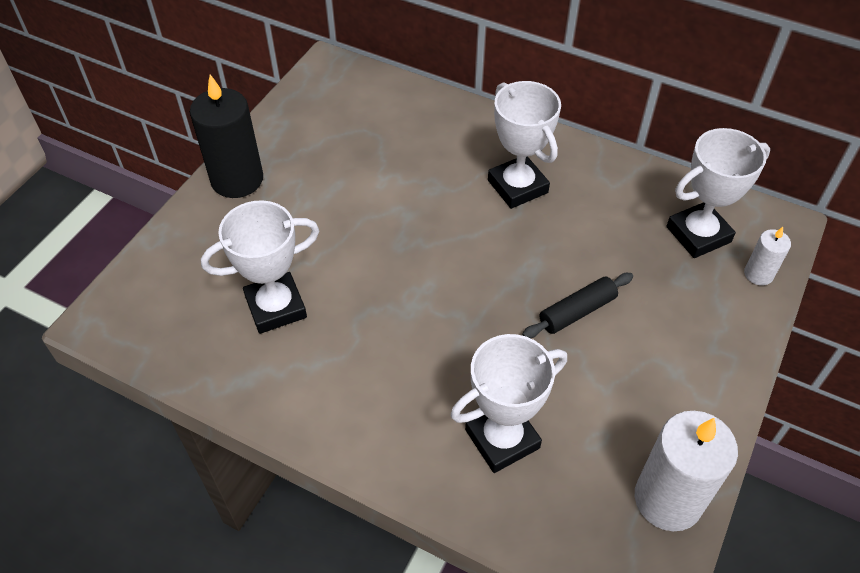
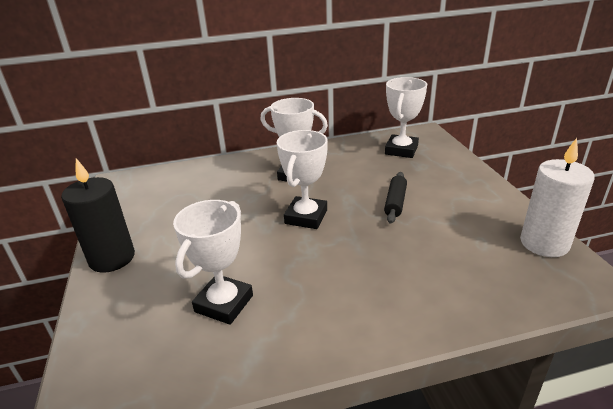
camera: 40 degrees left, 20 degrees down
white trophy [451,334,567,473] -> white trophy moved to [277,130,328,229]
white candle [744,227,791,285] -> none

